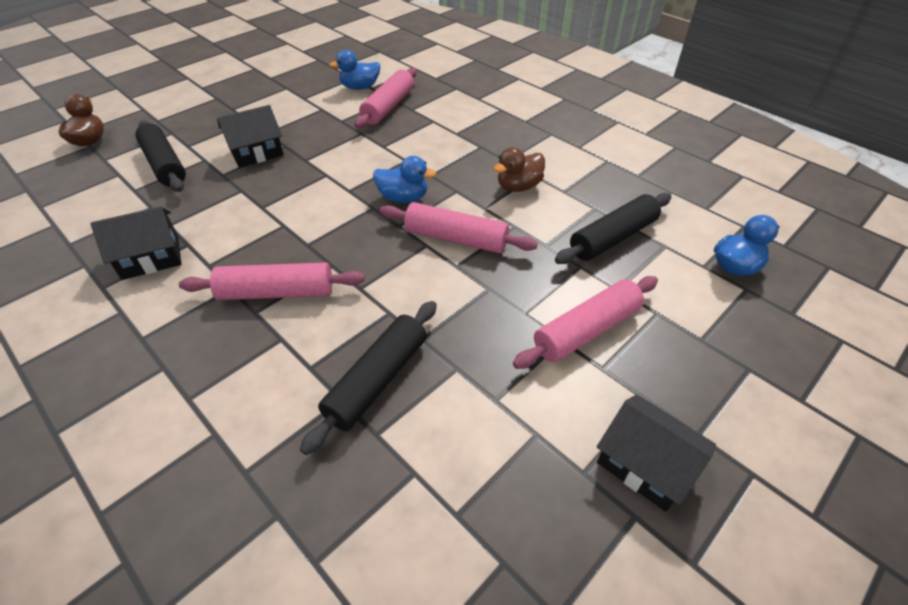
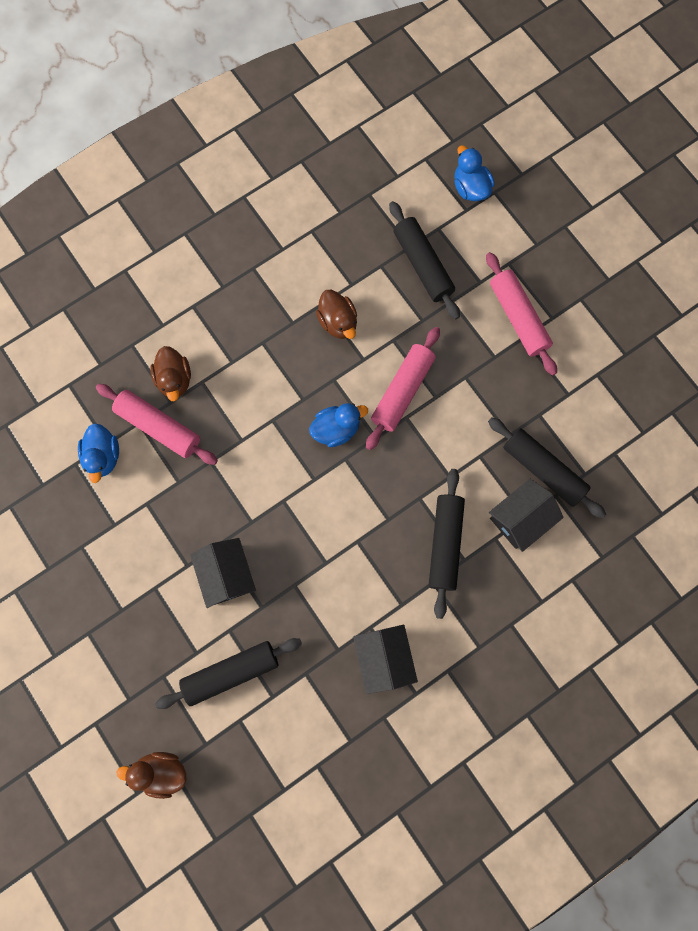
camera: 80 degrees left, 30 degrees up
pink rolling pin [179,262,365,300] -> black rolling pin [429,469,465,619]
blue duck [373,156,436,203] -> blue duck turned 45 degrees clockwise [309,403,368,447]
black house [597,394,716,512] -> black house moved to [489,479,564,552]
none -> brown duck [150,346,191,401]

